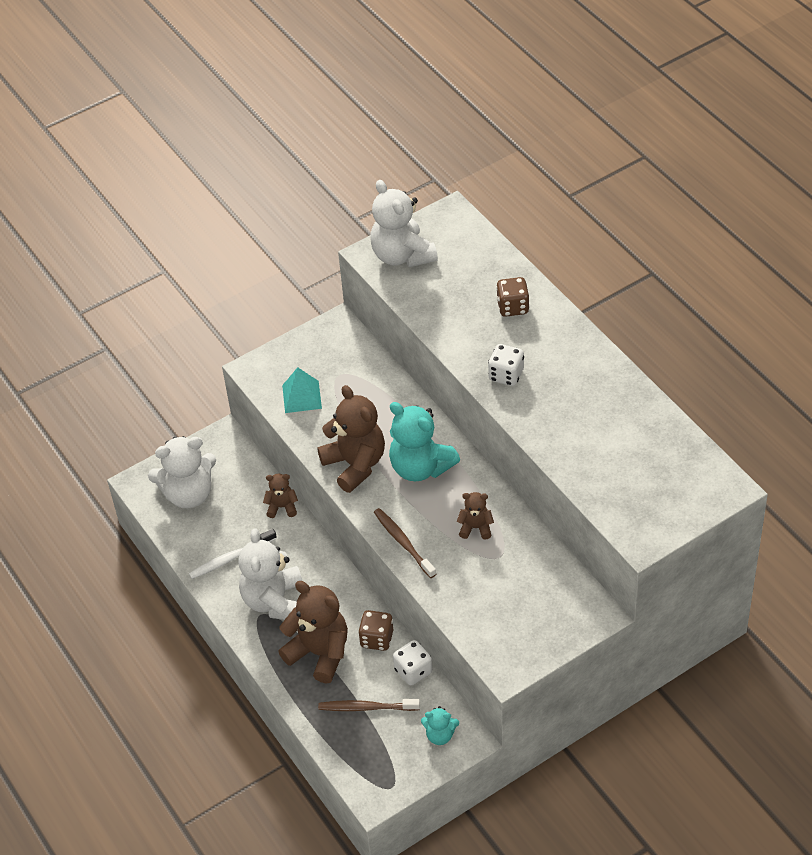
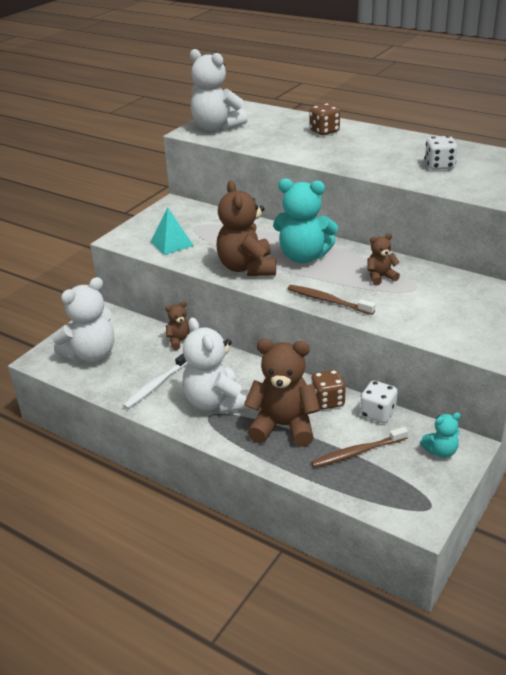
camera: 25 degrees left, 15 degrees down
brown teddy bear [317,385,385,493] -> brown teddy bear turned 135 degrees counterclockwise [217,181,276,276]
white dice [488,344,524,386] -> white dice moved to [425,136,457,170]

